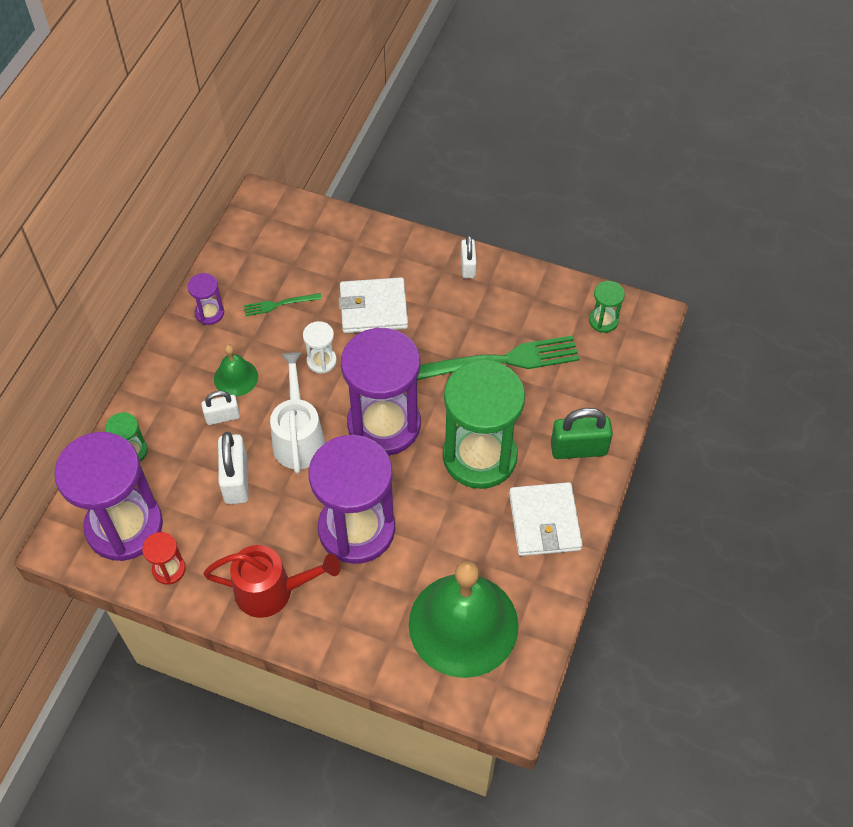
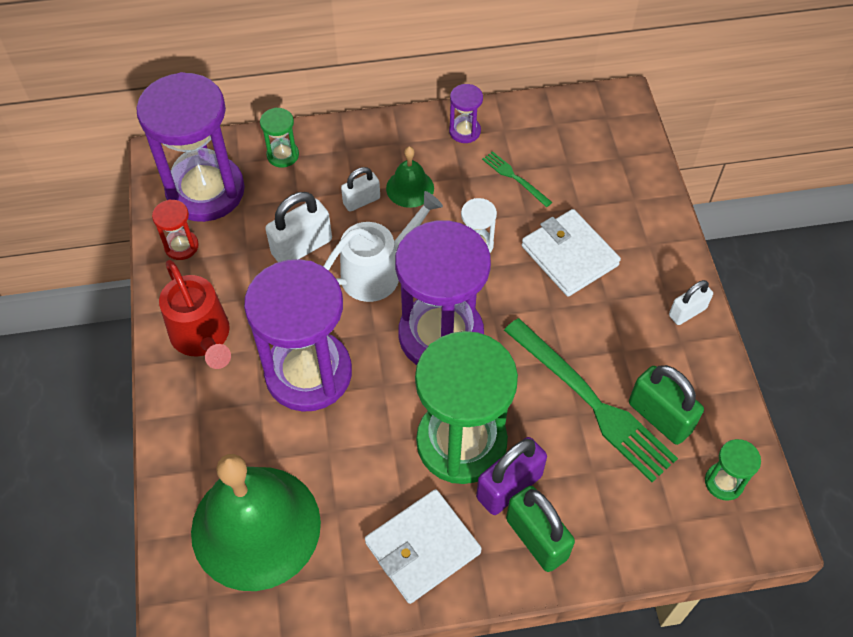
camera: 60 degrees right, 0 degrees up
white padlock [201,391,240,425] -> white padlock turned 75 degrees counterclockwise [341,167,380,212]
none -> purple padlock [476,437,547,515]
none -> green padlock [629,365,704,445]

